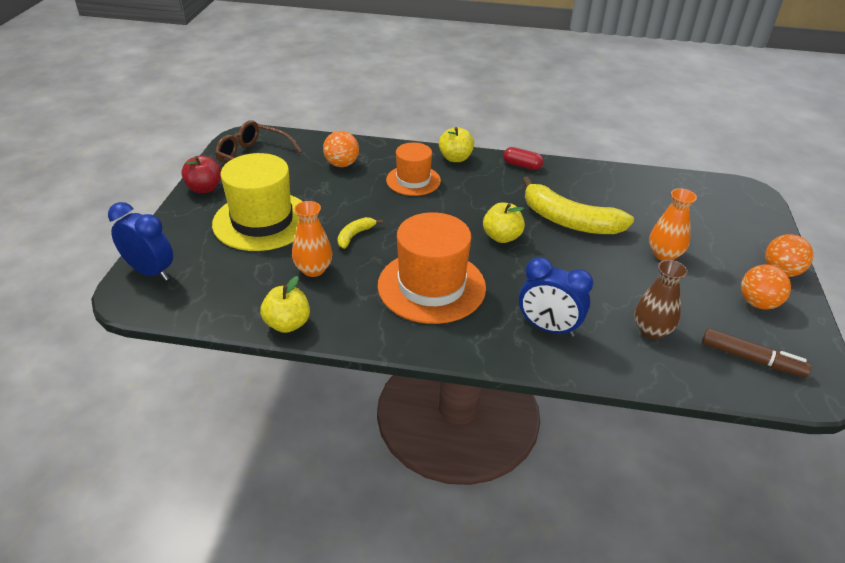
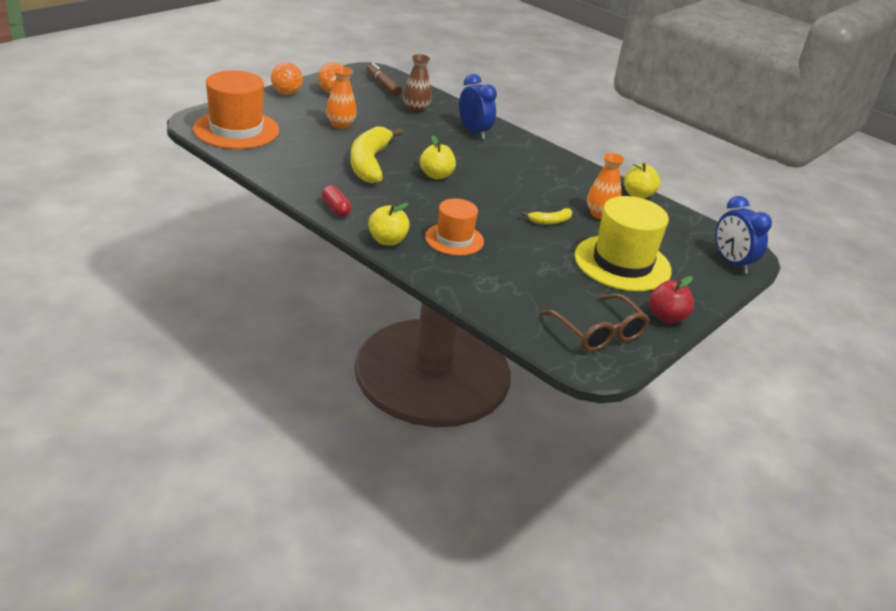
camera: 150 degrees left, 5 degrees down
orange ball [323,131,359,167] -> none
orange hat [378,212,486,324] -> orange hat moved to [193,70,279,149]
yellow banana [522,176,634,234] -> yellow banana turned 150 degrees counterclockwise [350,126,403,183]

